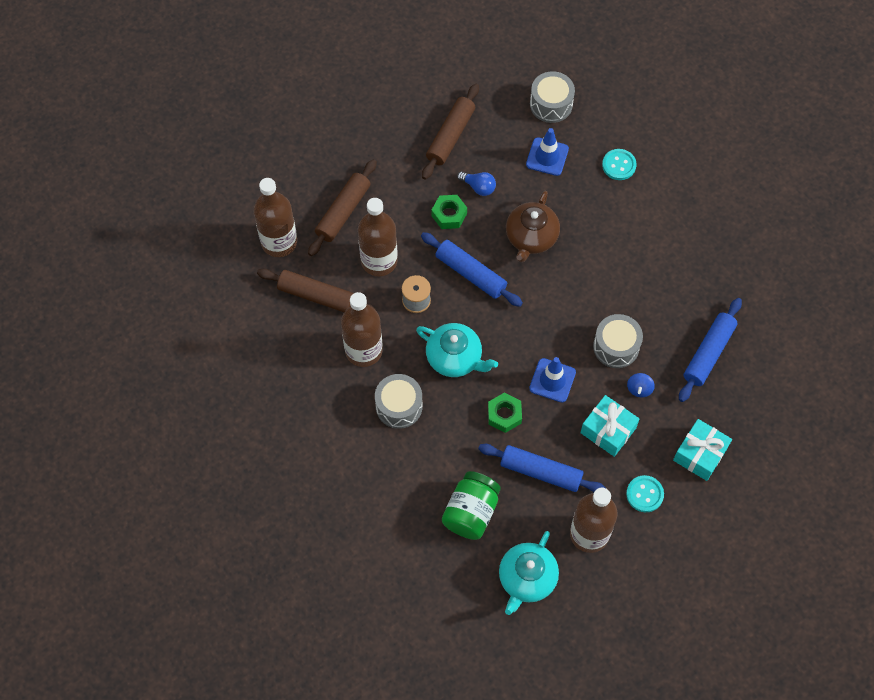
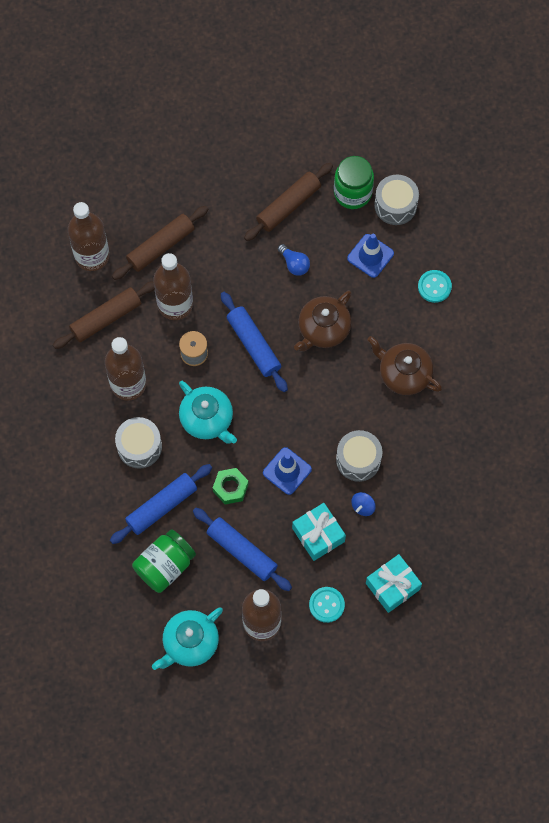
camera: 20 degrees right, 5 degrees up
brown rolling pin [257,269,376,312] -> brown rolling pin turned 75 degrees counterclockwise [53,281,155,349]
green nut [431,195,467,229] -> none
blue rolling pin [679,298,742,402] -> blue rolling pin moved to [110,464,212,544]
none -> green jar [334,156,374,209]
none -> brown teapot [367,336,442,395]

